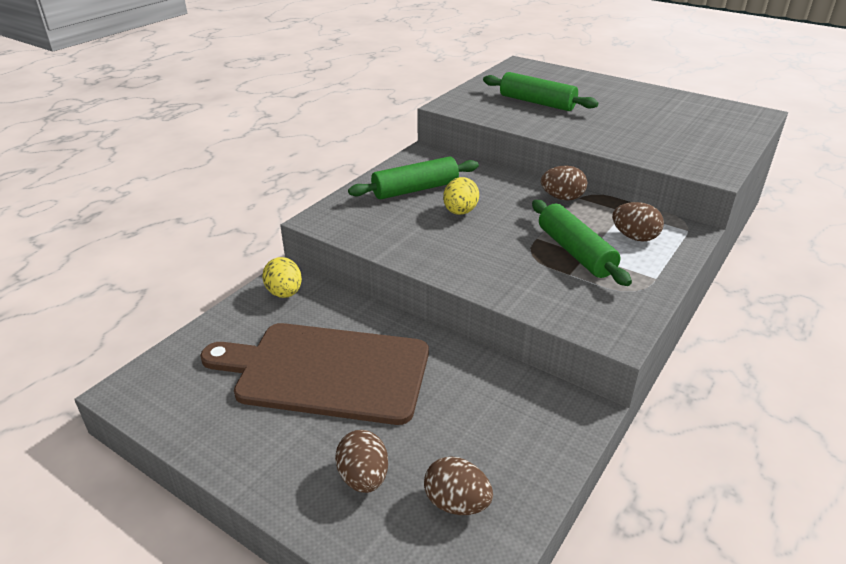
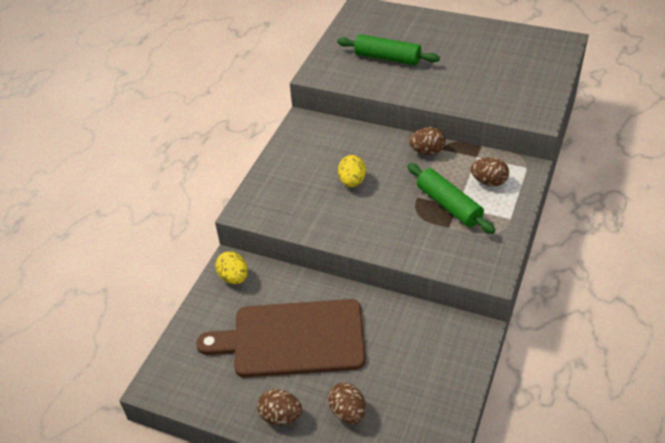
camera: 10 degrees left, 10 degrees up
green rolling pin [348,157,479,199] -> none
brown egg [424,456,493,515] -> brown egg moved to [257,389,302,425]

